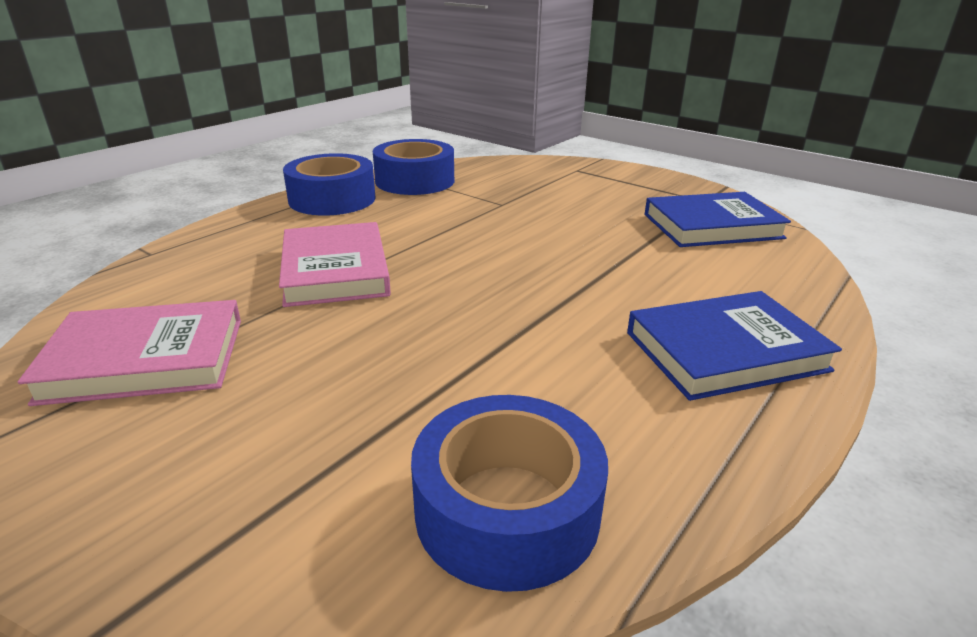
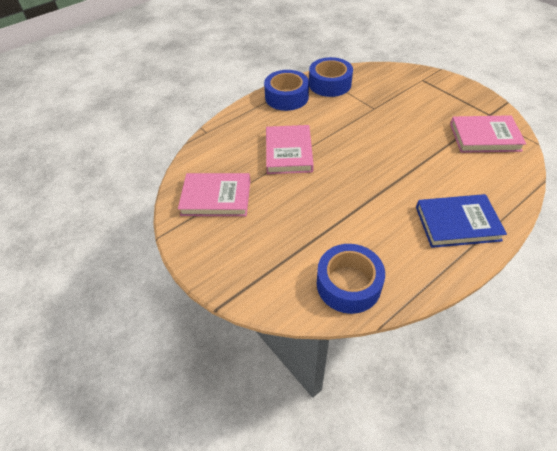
camera: 15 degrees right, 20 degrees up
blue book [644,192,791,247] -> pink book [450,115,526,153]

